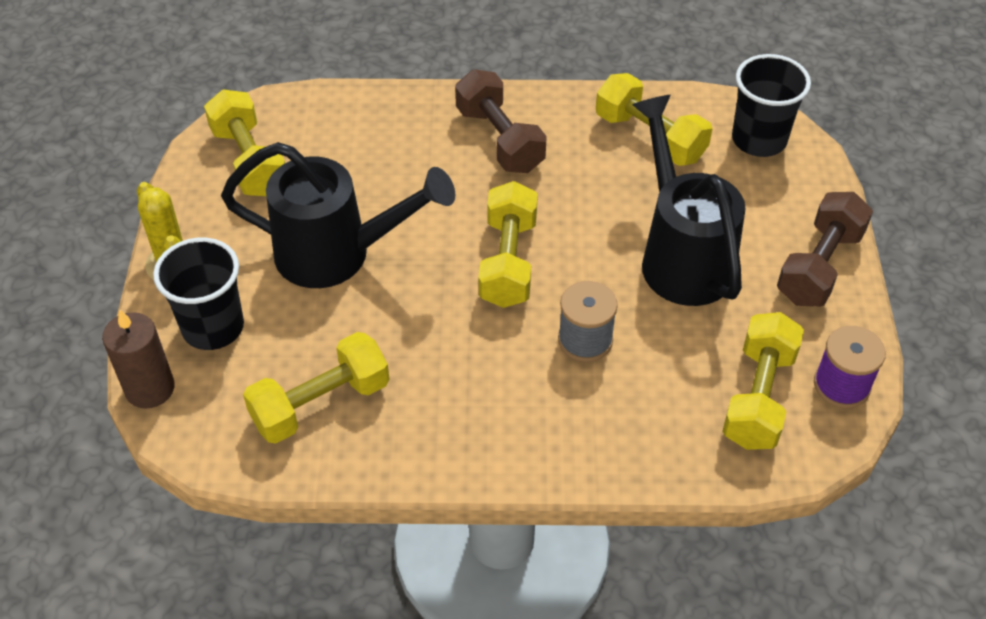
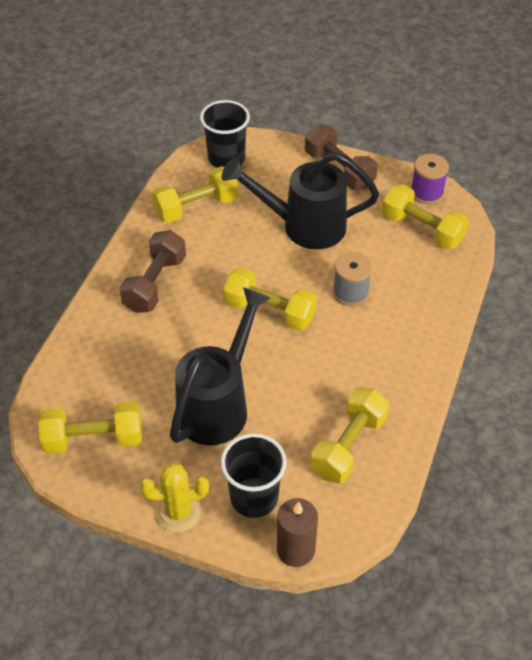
camera: 70 degrees left, 0 degrees up
yellow dumbbell [243,332,389,444] -> yellow dumbbell turned 45 degrees clockwise [311,387,389,484]
brown dumbbell [455,69,547,173] -> brown dumbbell turned 60 degrees counterclockwise [119,230,186,313]

